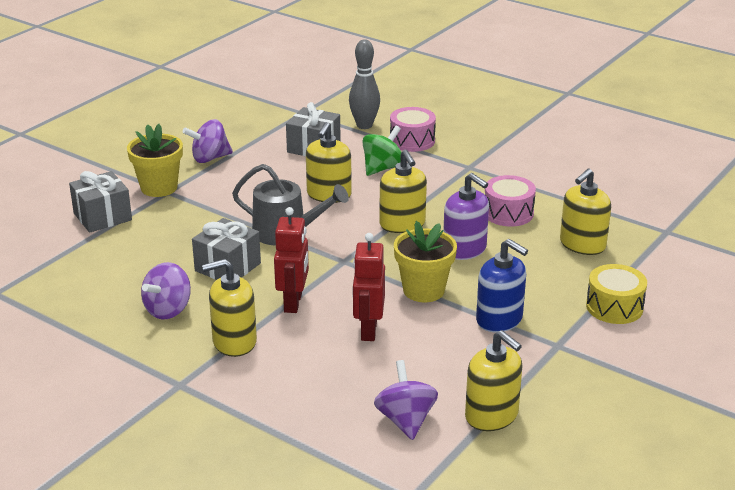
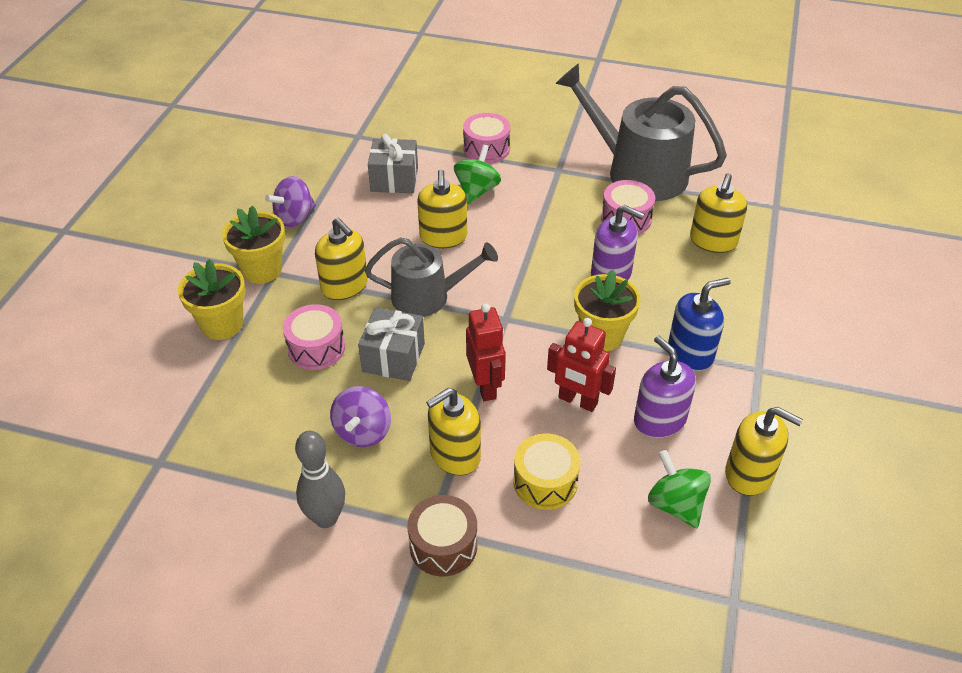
camera: 20 degrees left, 15 degrees up
grey gift [69,171,132,233] -> yellow flower pot [178,259,245,340]
grey bowling pin [349,39,380,129] -> grey bowling pin moved to [295,431,345,528]
red robot [353,233,385,341] -> red robot turned 45 degrees counterclockwise [547,318,616,412]
purple spinning top [374,360,438,440] -> green spinning top [648,450,711,528]
yellow soap dispenser [379,150,427,233] -> yellow soap dispenser moved to [315,218,368,300]
blue soap dispenser [476,239,528,332] -> blue soap dispenser turned 45 degrees counterclockwise [668,278,731,371]
yellow drum [586,264,647,324] -> yellow drum moved to [513,434,581,510]
none -> pink drum [283,304,345,370]
none -> brown drum [407,495,477,576]
none -> grey watering can [555,63,727,201]
none -> purple soap dispenser [634,336,696,438]

